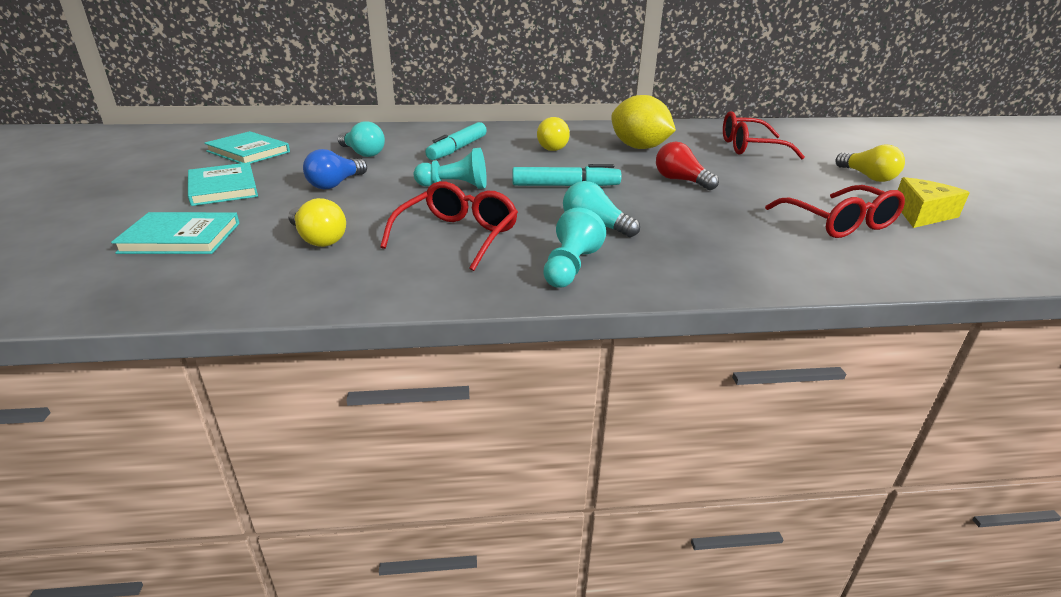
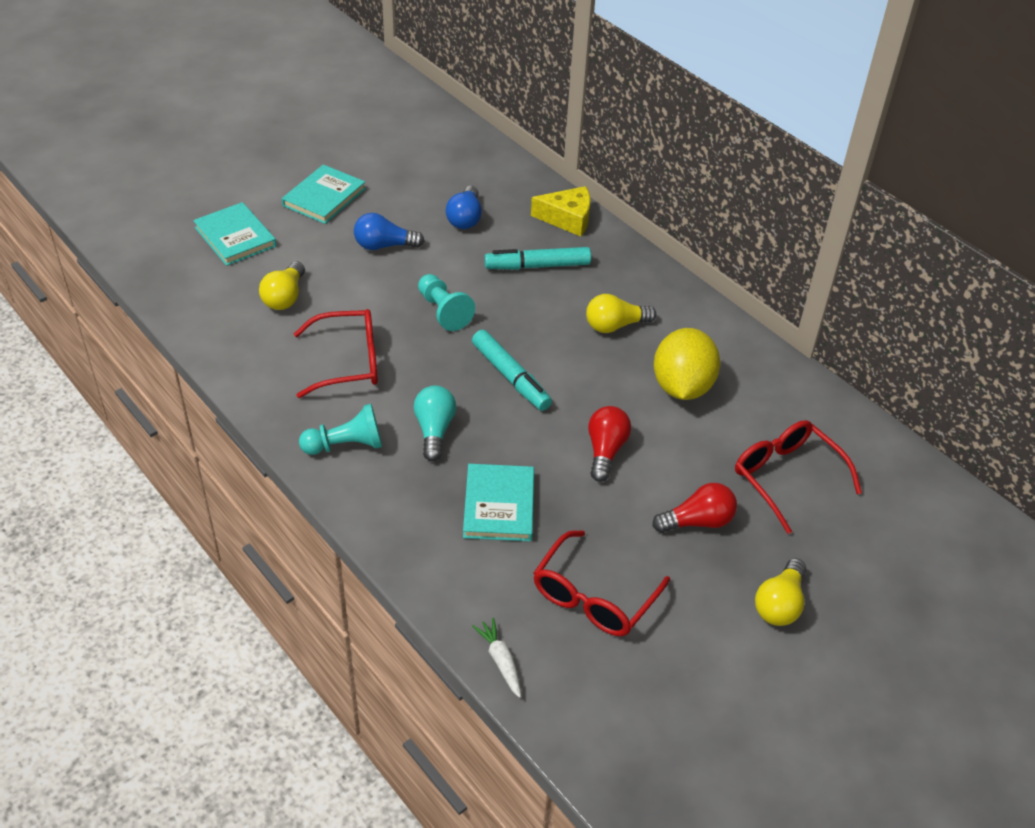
camera: 55 degrees right, 15 degrees up
turquoise book [204,131,290,164] -> turquoise book moved to [463,464,534,541]
turquoise light bulb [338,121,385,157] -> blue light bulb [446,186,482,229]
yellow cheese [898,177,970,228] -> yellow cheese moved to [531,186,591,237]
none -> white carrot [472,618,521,698]
none -> red light bulb [652,483,737,533]

